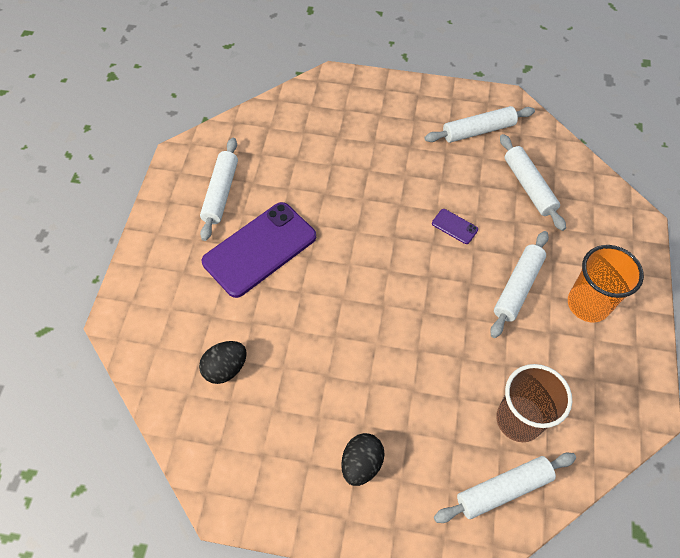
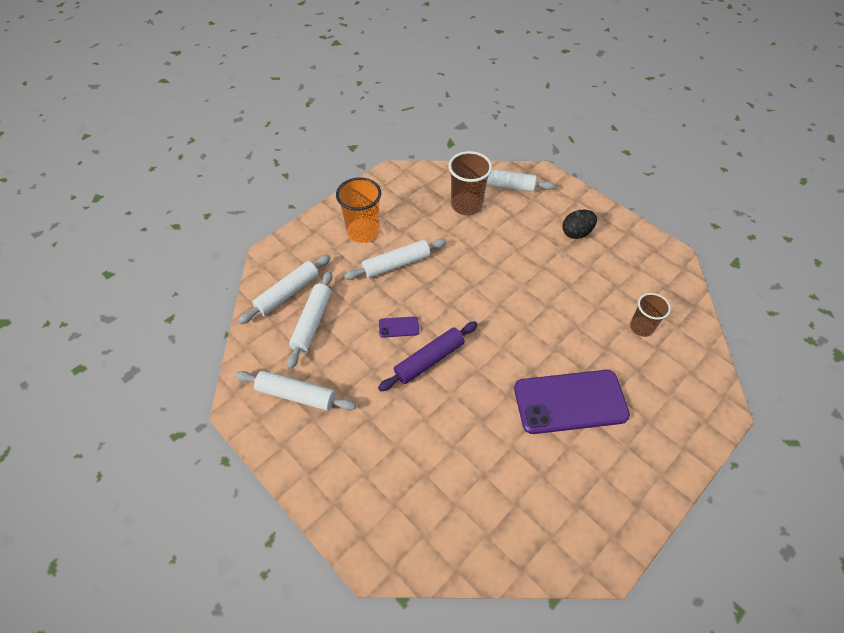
camera: 145 degrees left, 5 degrees down
black egg [199,341,247,384] -> brown cup [630,293,671,337]
white rolling pin [200,138,238,241] -> white rolling pin moved to [238,254,331,324]
purple phone [432,209,478,244] -> purple phone turned 75 degrees counterclockwise [379,316,419,338]
none -> purple rolling pin [378,321,478,391]

